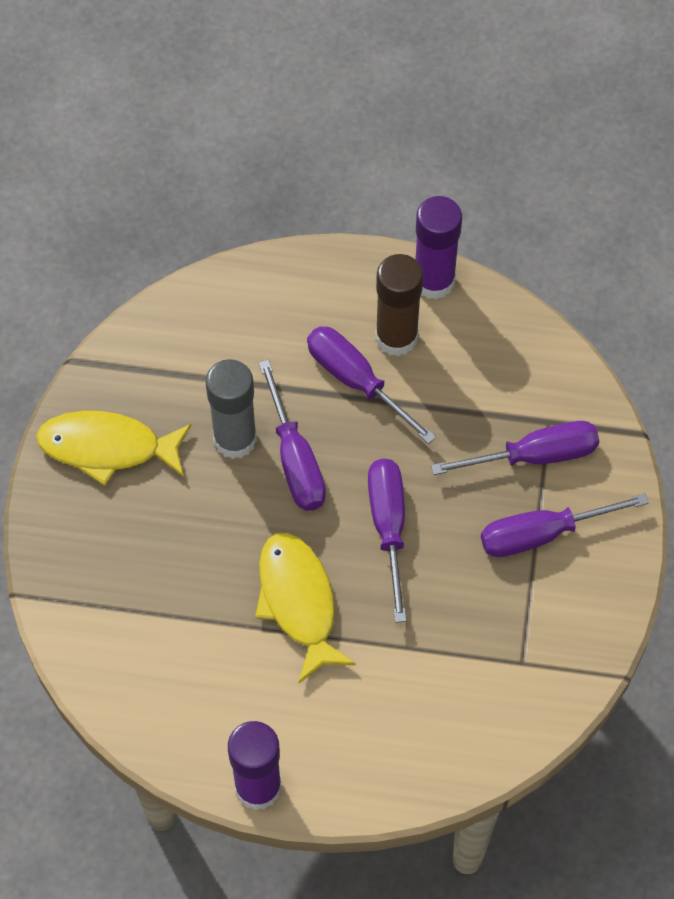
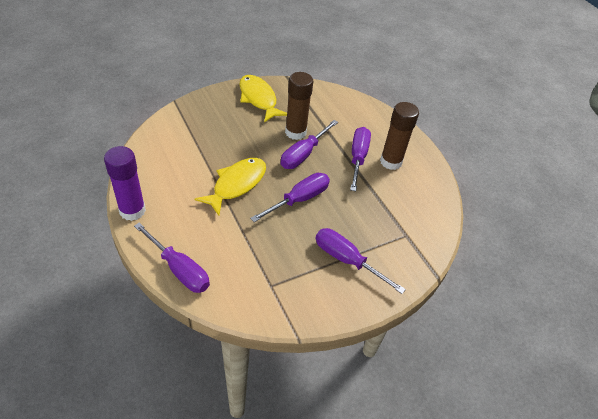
camera: 50 degrees right, 15 degrees down
grey glue stick [205,359,257,459] -> brown glue stick [285,72,313,140]
purple glue stick [415,196,462,300] -> none
purple screwdriver [431,421,599,475] -> purple screwdriver moved to [134,223,210,293]

